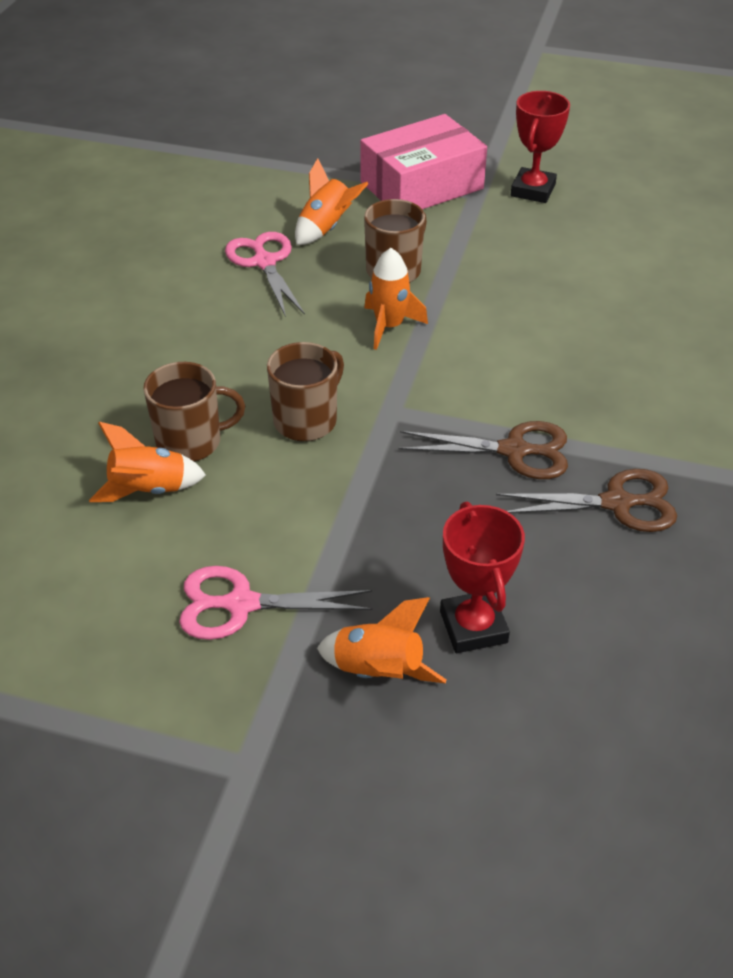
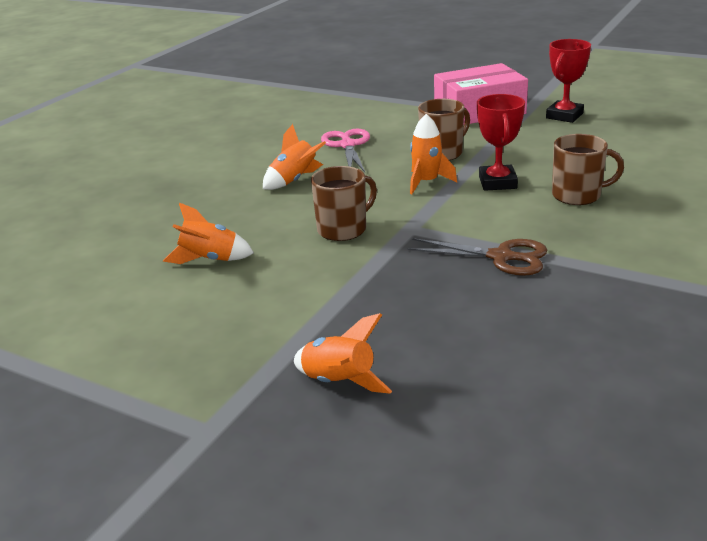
camera: 15 degrees right, 15 degrees down
brown mug [143,362,245,462] -> brown mug moved to [552,134,624,205]
pink scissors [179,566,372,640] -> none
orange rocket [295,158,369,245] -> orange rocket moved to [263,124,326,190]
red trophy [440,501,525,653] -> red trophy moved to [477,94,525,191]
brown scissors [496,469,677,532] -> none

